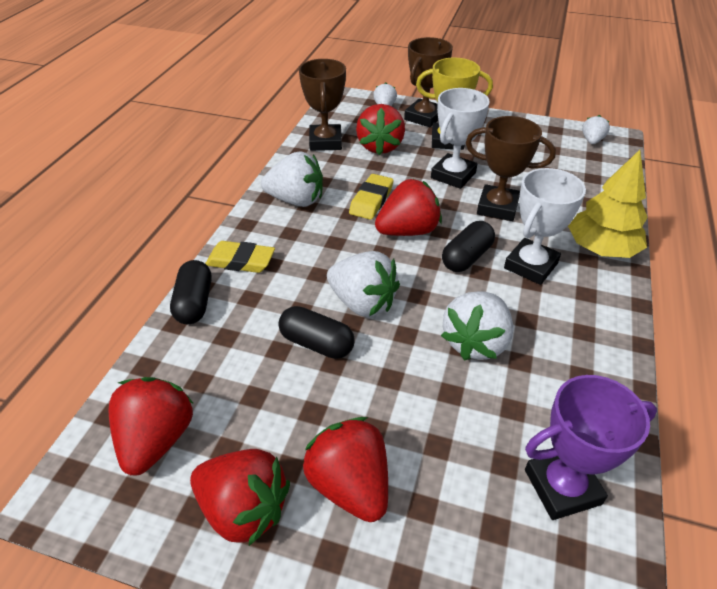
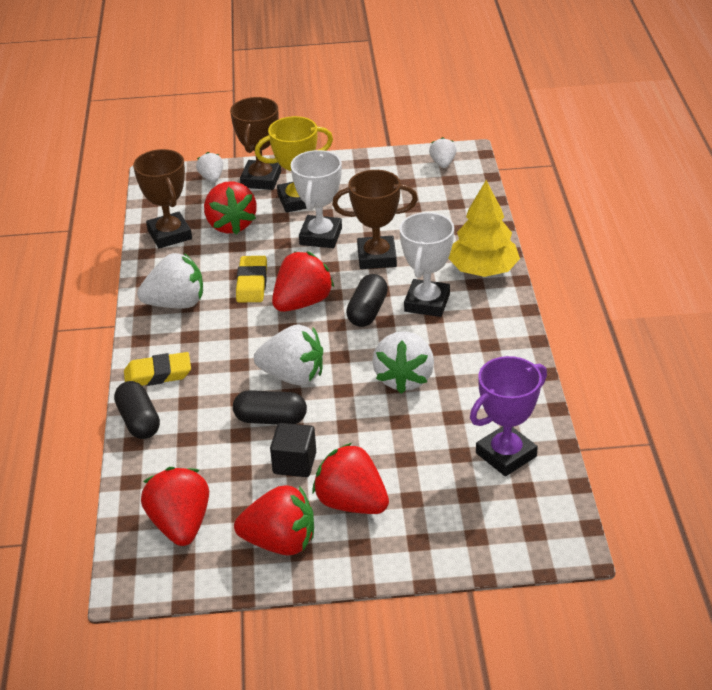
camera: 20 degrees left, 5 degrees down
none -> black cube [270,423,316,477]

